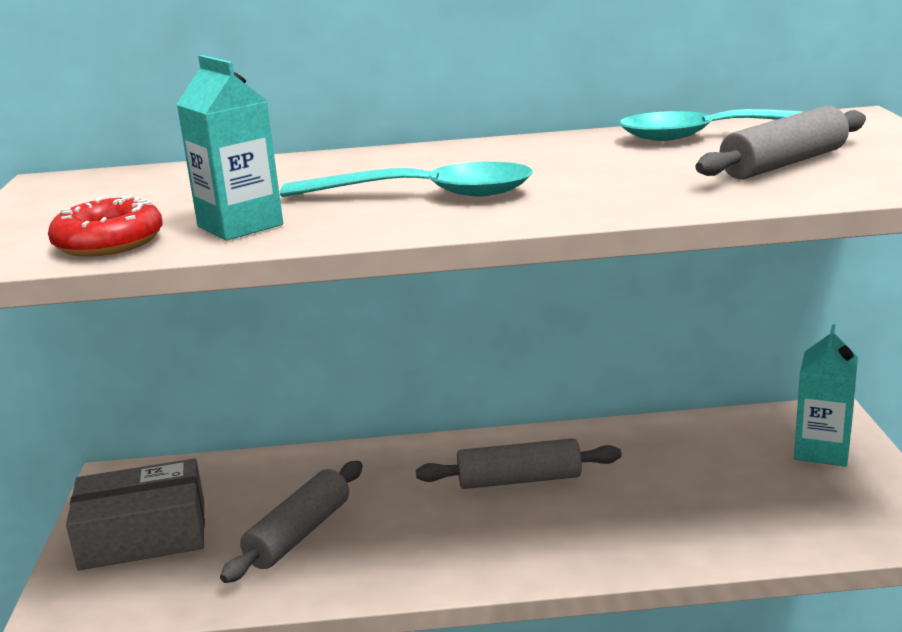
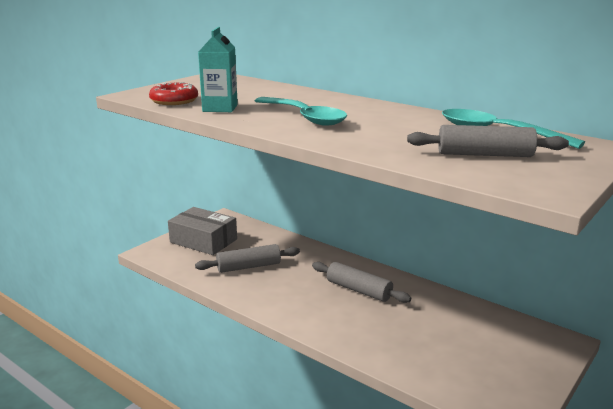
camera: 40 degrees right, 0 degrees up
turquoise carton [794,324,858,467] -> none

